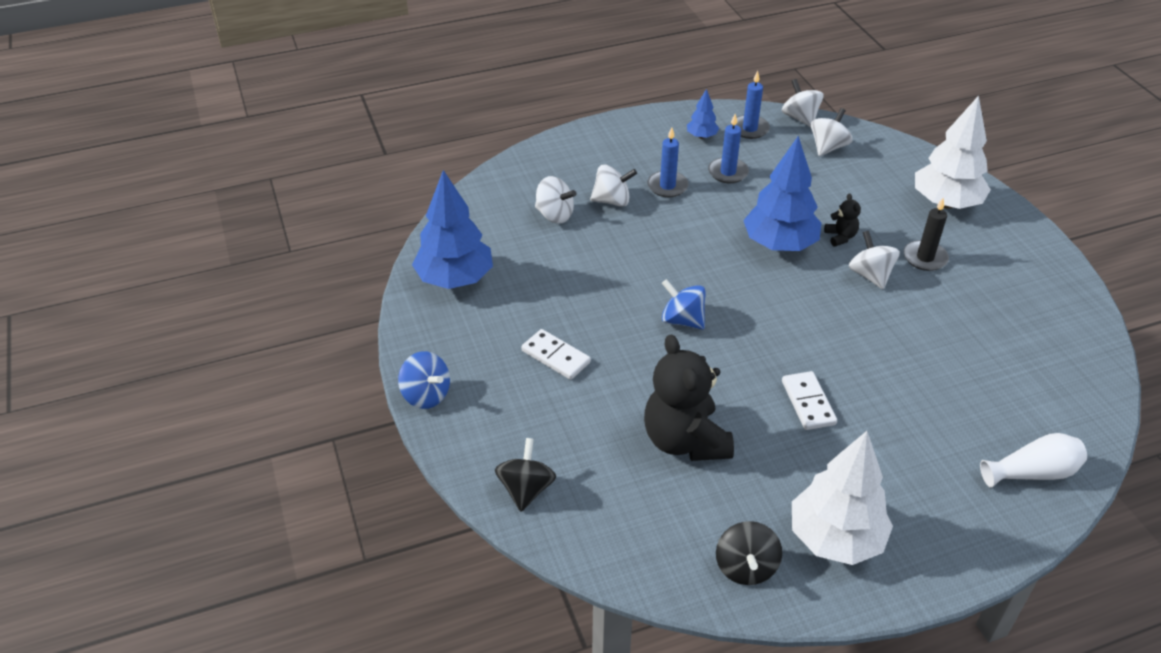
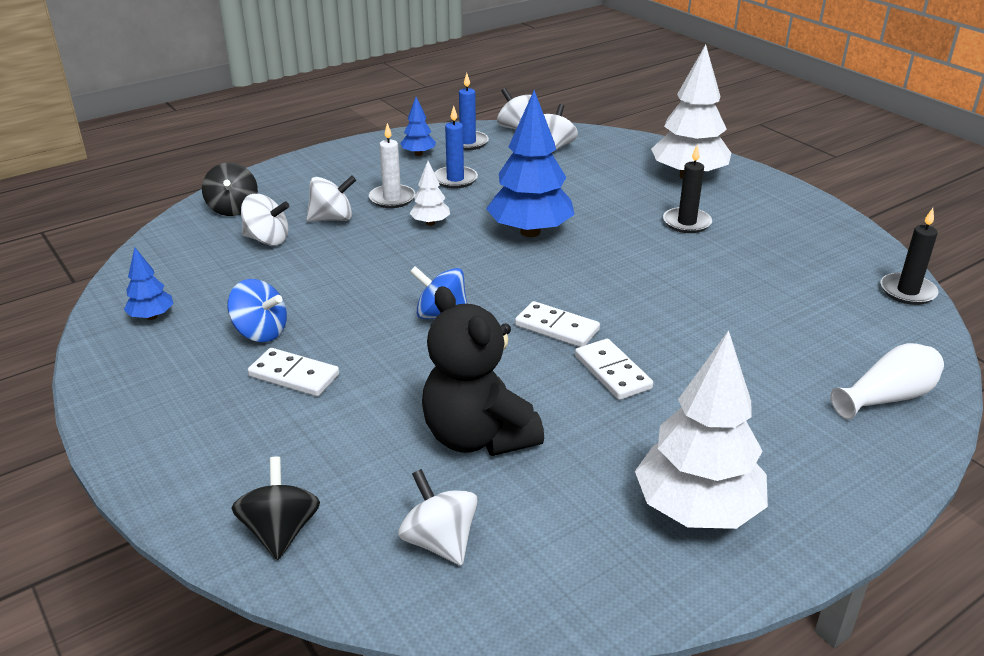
camera: 15 degrees left, 10 degrees down
blue spinning top [398,351,450,409] -> blue spinning top moved to [227,279,287,342]
blue tree [412,170,493,289] -> blue tree [124,247,174,320], size x0.47
blue candle [647,127,689,197] -> white candle [369,123,415,208]
black spinning top [716,521,782,585] -> black spinning top moved to [202,162,258,216]
black teddy bear [824,193,861,247] -> none
white spinning top [849,231,900,289] -> white spinning top moved to [398,469,478,566]
none -> white tree [409,161,450,226]
none -> white domino [515,301,600,347]
none -> black candle [881,208,938,305]

